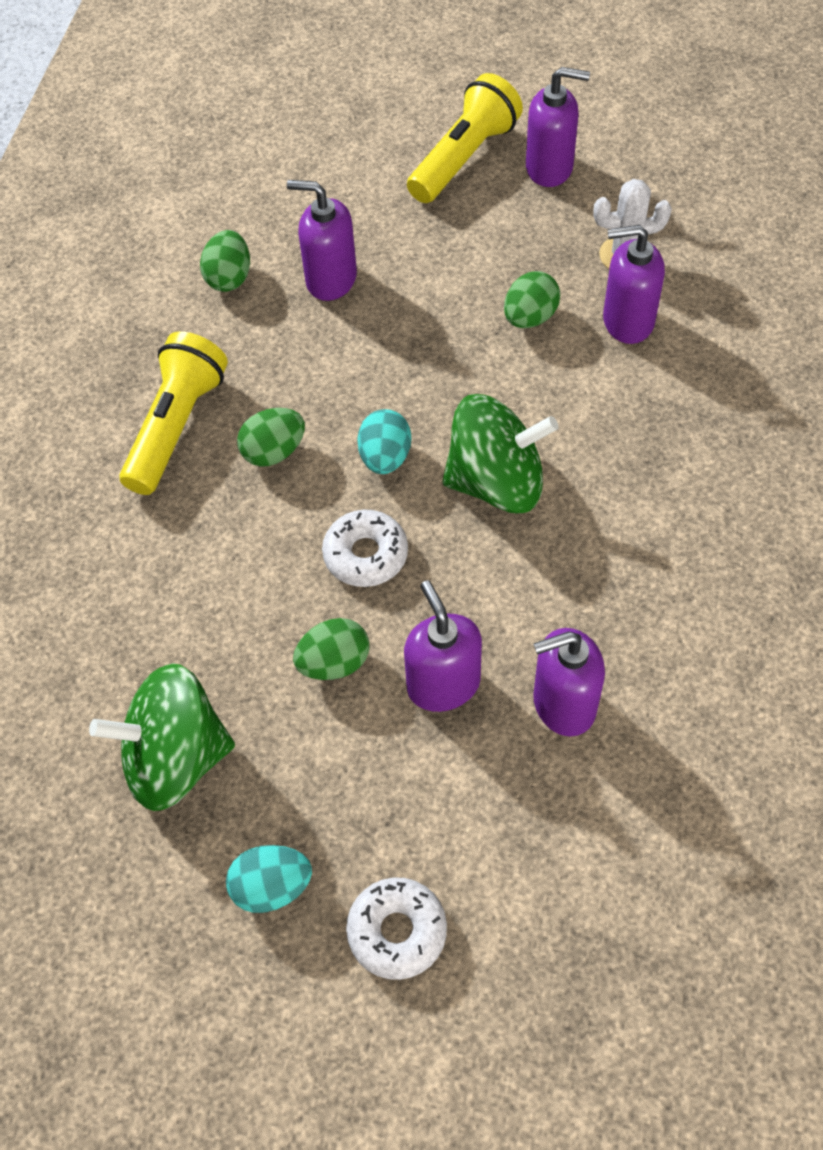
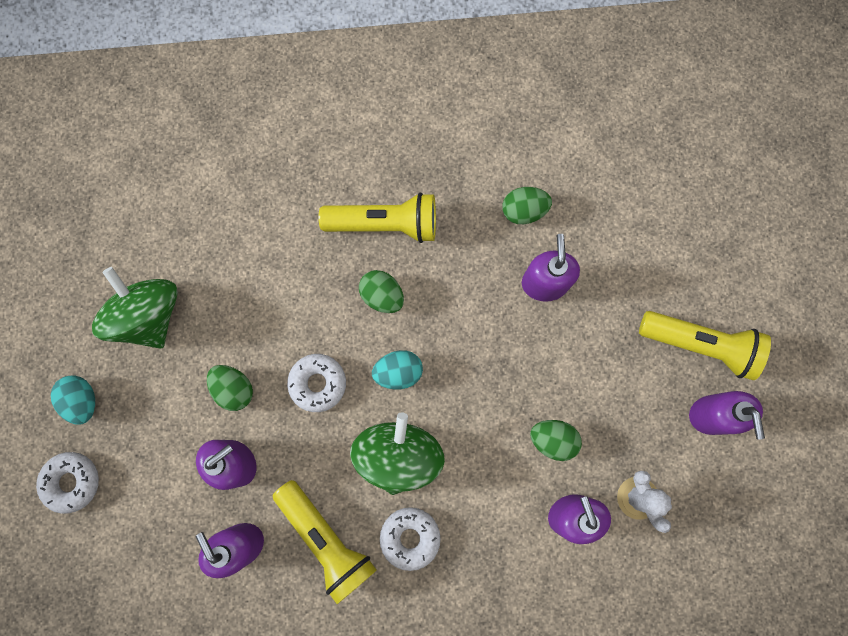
camera: 70 degrees right, 20 degrees up
green spinning top [442,394,559,513] -> green spinning top turned 150 degrees counterclockwise [350,413,445,495]
none -> yellow flashlight [273,480,377,604]
none -> white donut [380,507,441,571]

